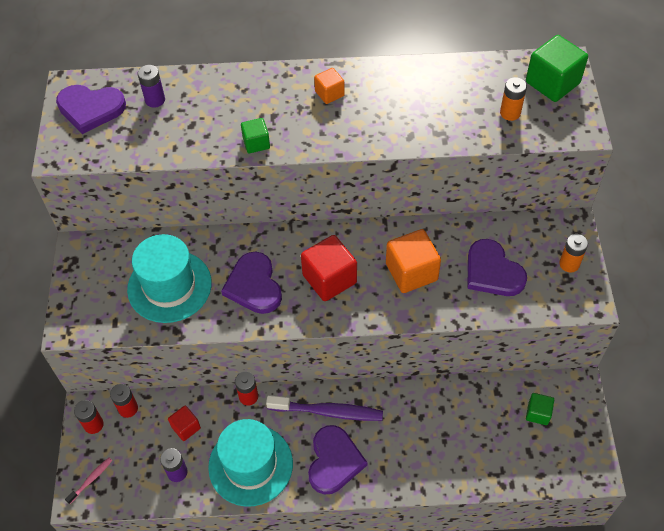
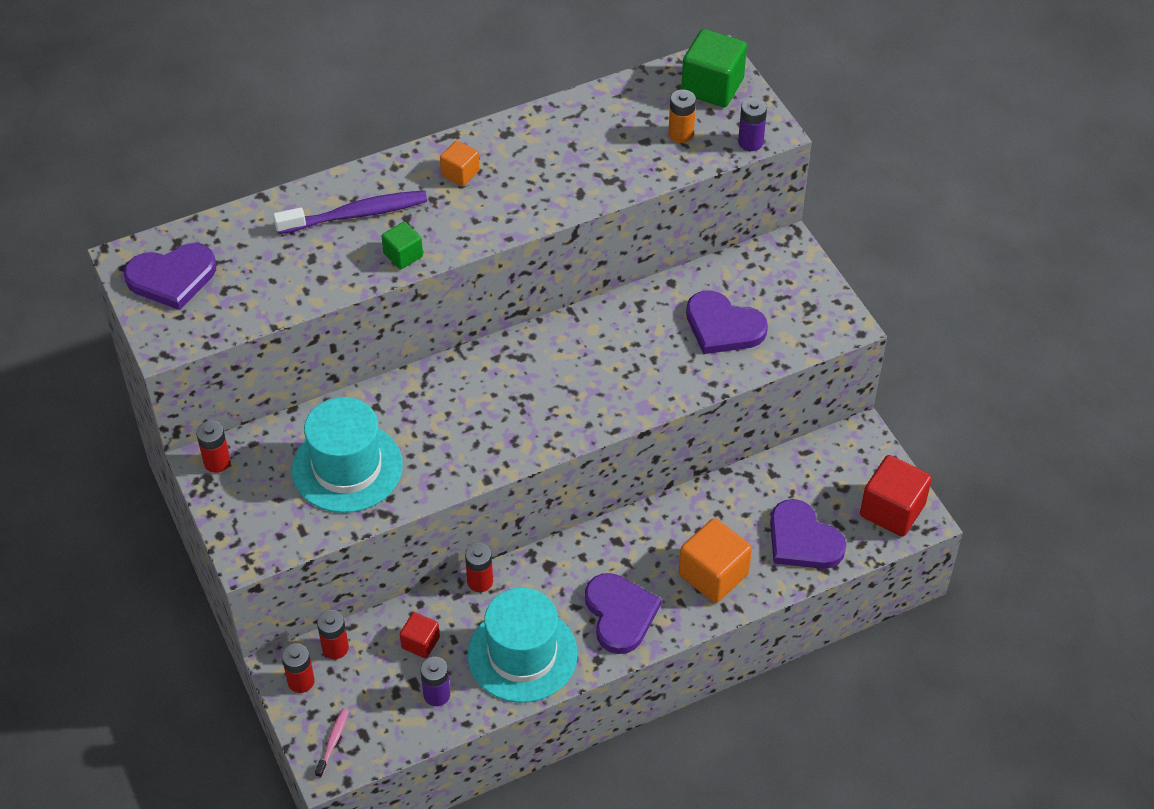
camera: 25 degrees left, 5 degrees down
purple battery [137,65,165,108] -> purple battery moved to [738,98,767,151]
purple heart [221,252,282,314] -> purple heart moved to [770,499,846,569]
purple toothbrush [266,395,383,421] -> purple toothbrush moved to [273,191,427,234]
red cube [301,235,357,301] -> red cube moved to [860,455,932,537]
orange cube [386,229,441,293] -> orange cube moved to [679,518,752,603]
green cube [526,393,554,425] -> none
orange battery [559,234,588,272] -> none
none -> red battery [196,421,231,473]

